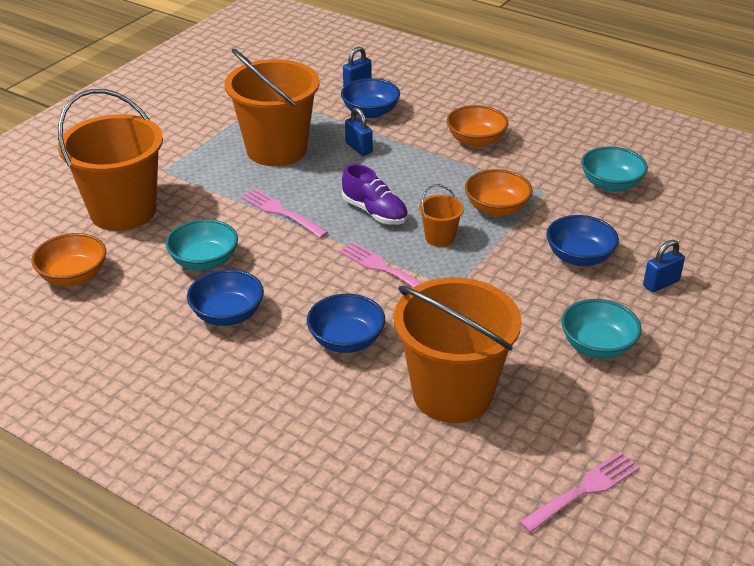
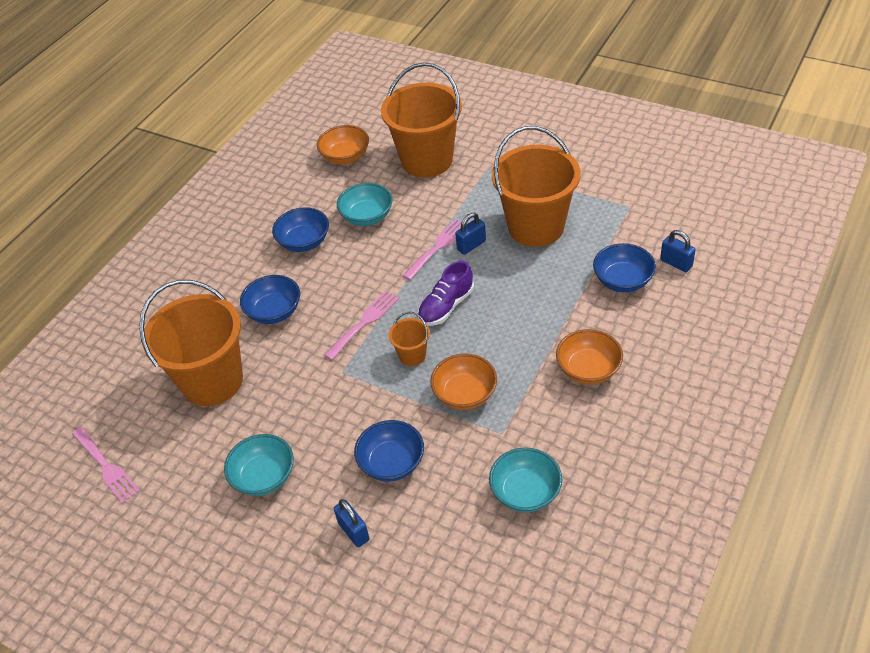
camera: 90 degrees right, 10 degrees up
blue padlock [345,107,373,156] -> blue padlock moved to [455,213,486,255]

